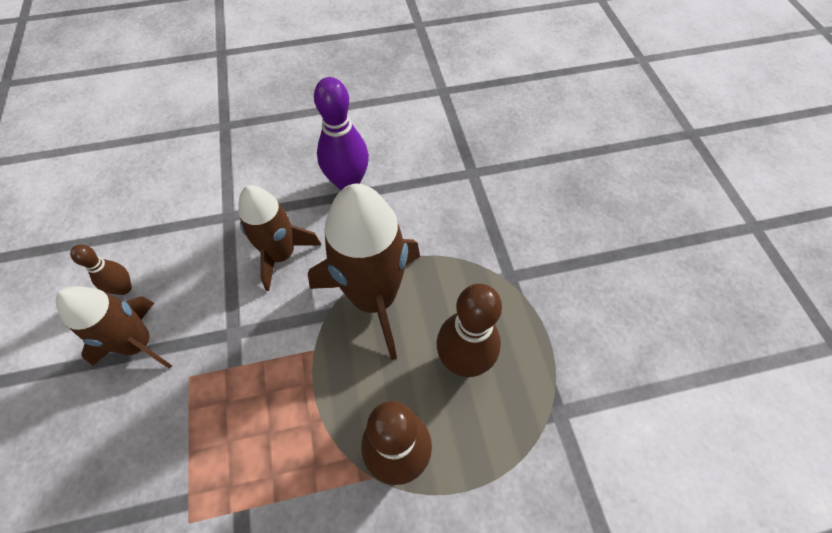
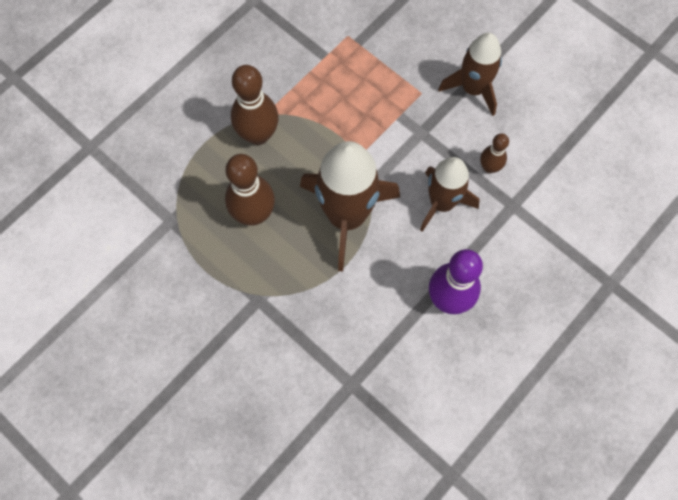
camera: 145 degrees right, 10 degrees up
brown bowling pin [70,245,132,295] -> brown bowling pin moved to [480,133,509,173]

